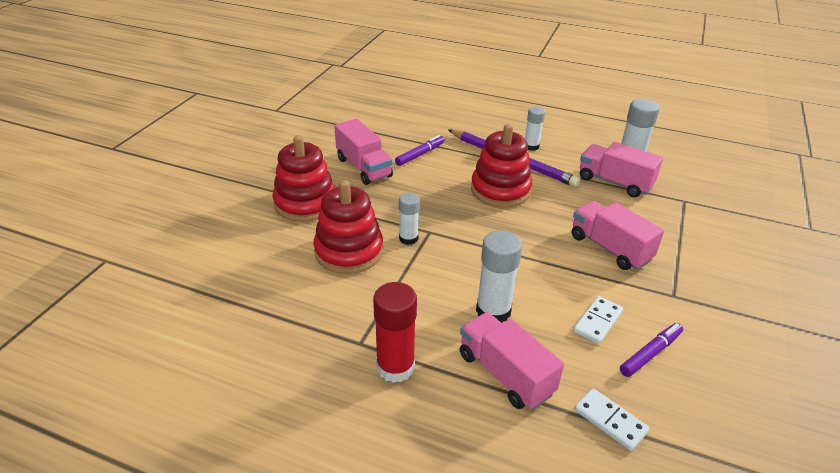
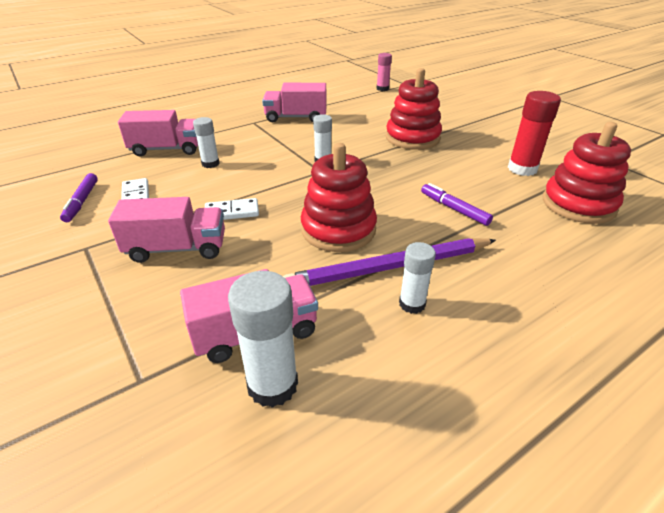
camera: 125 degrees right, 0 degrees up
red stacking toy [313,180,383,274] -> red stacking toy moved to [543,122,631,224]
pink truck [334,119,393,185] -> pink truck moved to [262,83,327,122]
red glue stick [373,282,417,383] -> red glue stick moved to [508,91,561,176]
purple marker [395,135,445,166] -> purple marker turned 150 degrees clockwise [421,183,493,226]
white glue stick [476,230,522,323] -> white glue stick [193,117,219,168], size x0.63
white domino [575,388,649,451] -> white domino moved to [205,198,259,220]
none -> pink glue stick [377,53,392,91]

